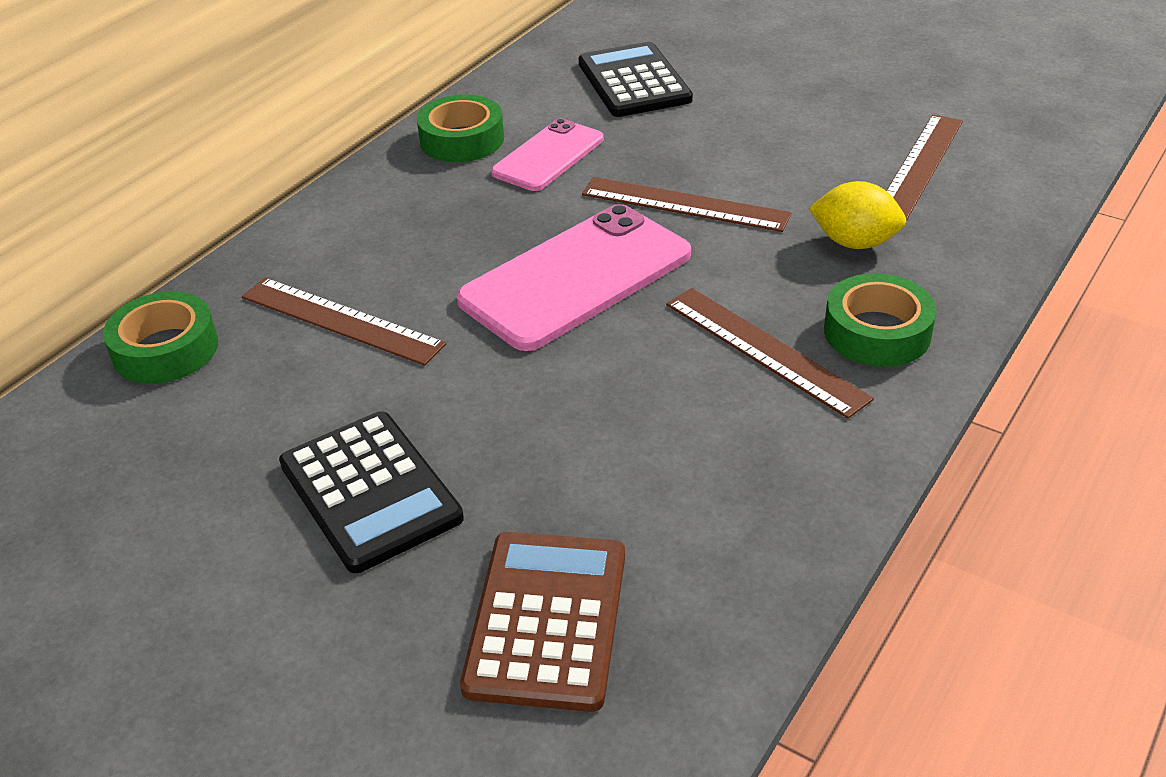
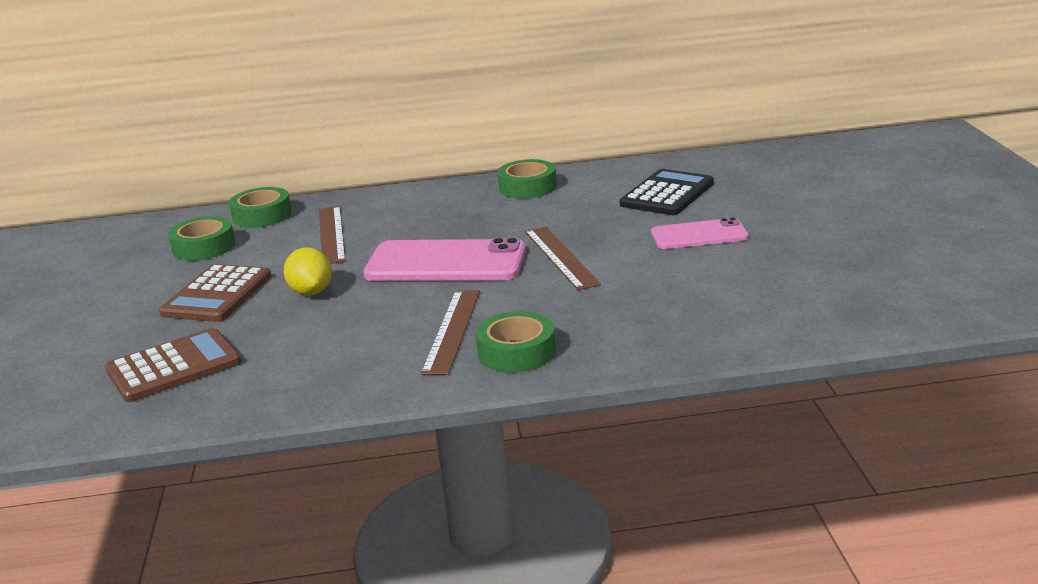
camera: 50 degrees right, 15 degrees down
black calculator [279,411,464,573] -> brown calculator [159,264,271,322]
pink phone [491,118,604,191] -> pink phone moved to [651,217,749,249]
yellow lemon [809,181,906,249] -> yellow lemon moved to [284,247,332,296]
brown ruler [887,114,963,221] -> none
none -> green tape [168,216,236,261]

